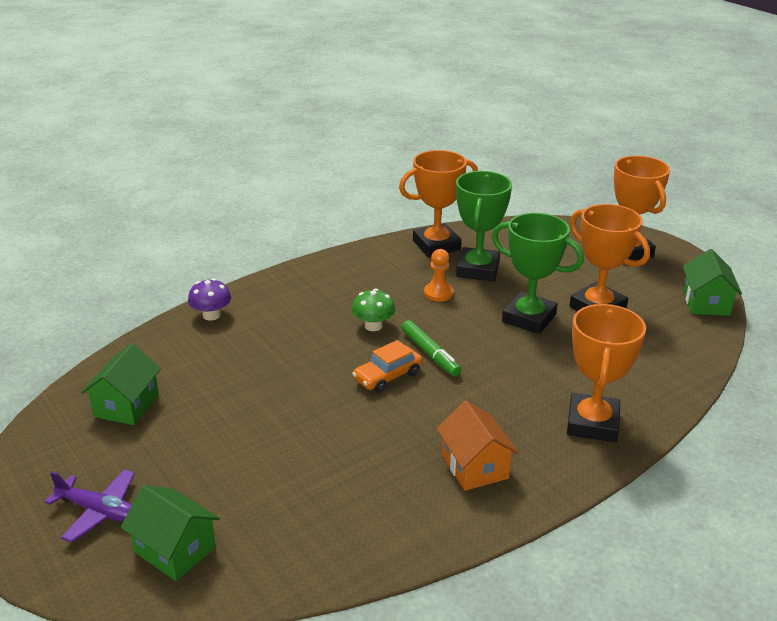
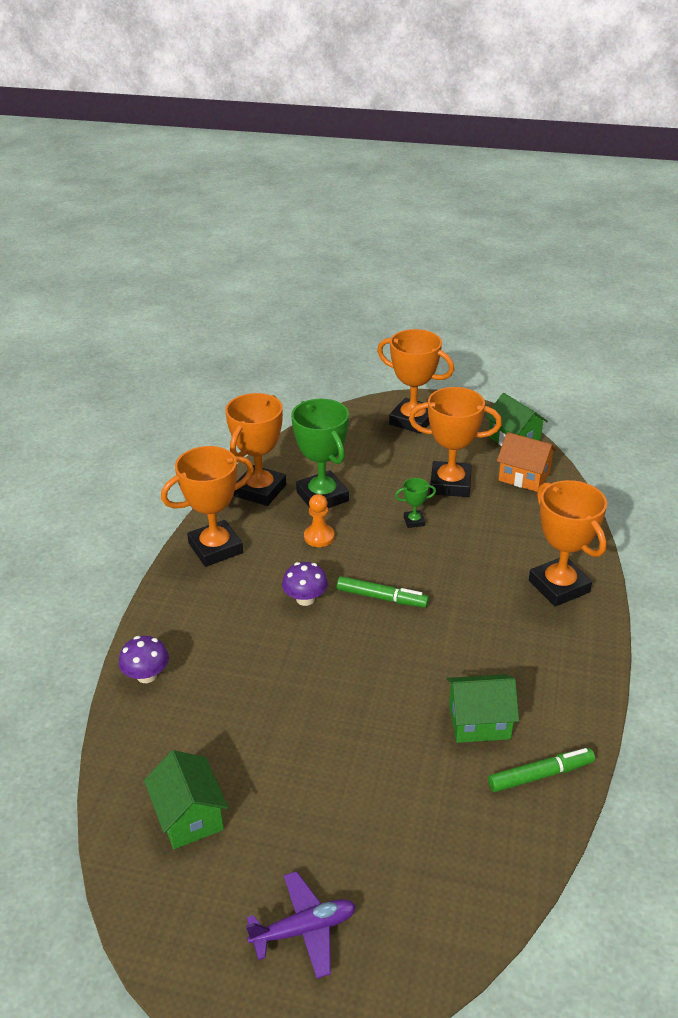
camera: 40 degrees left, 5 degrees up
green house [121,485,220,581] -> green house moved to [447,674,519,743]
green mushroom [352,288,395,331] -> purple mushroom [282,562,328,606]
orange car [352,340,422,393] -> none
orange house [436,400,519,491] -> orange house moved to [497,432,557,492]
green trophy [492,213,584,334] -> green trophy [395,478,436,528], size x0.44
none -> orange trophy [161,446,254,567]
none -> green marker [488,748,595,792]

